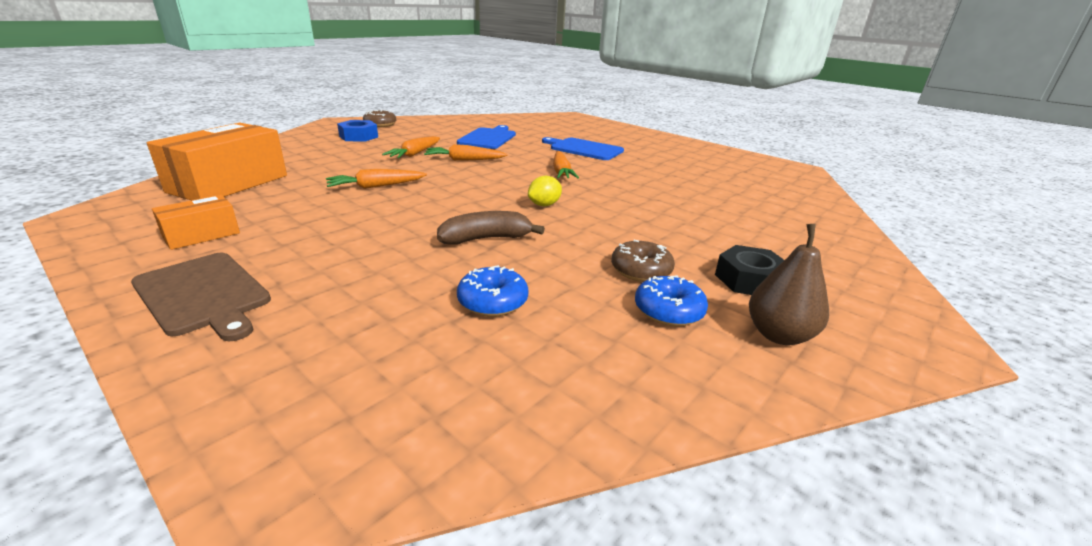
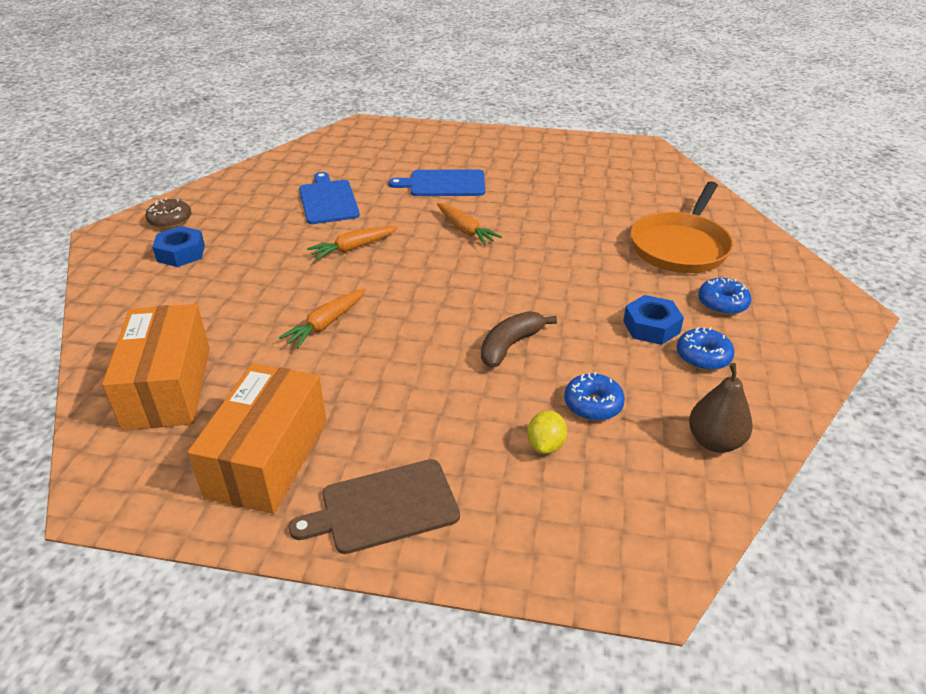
camera: 30 degrees left, 10 degrees up
brown cutting board [131,253,271,341] -> brown cutting board turned 150 degrees clockwise [288,459,460,554]
orange box [152,195,240,250] -> orange box [188,363,327,514], size x1.95
orange carrot [382,136,440,158] -> none
yellow lemon [528,176,562,206] -> yellow lemon moved to [527,411,567,454]
brown donut [611,240,675,282] -> blue nut [623,295,684,345]
black nut [715,245,784,295] -> blue donut [698,278,751,315]
brown pear [749,224,829,345] -> brown pear moved to [689,363,753,453]
none -> orange pan [631,181,734,273]

